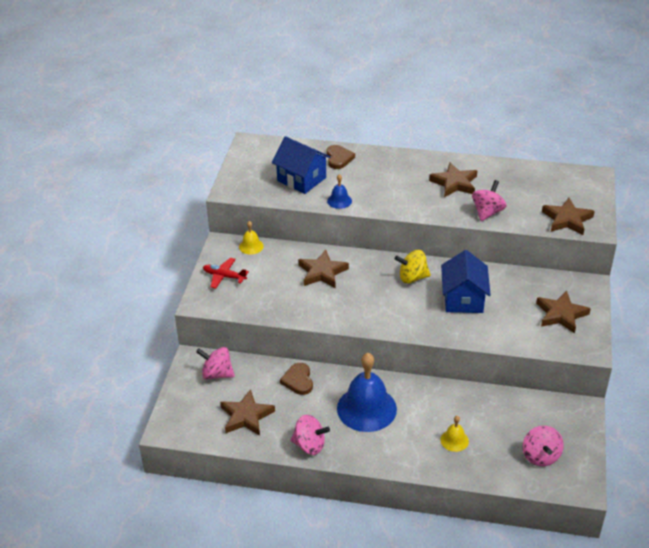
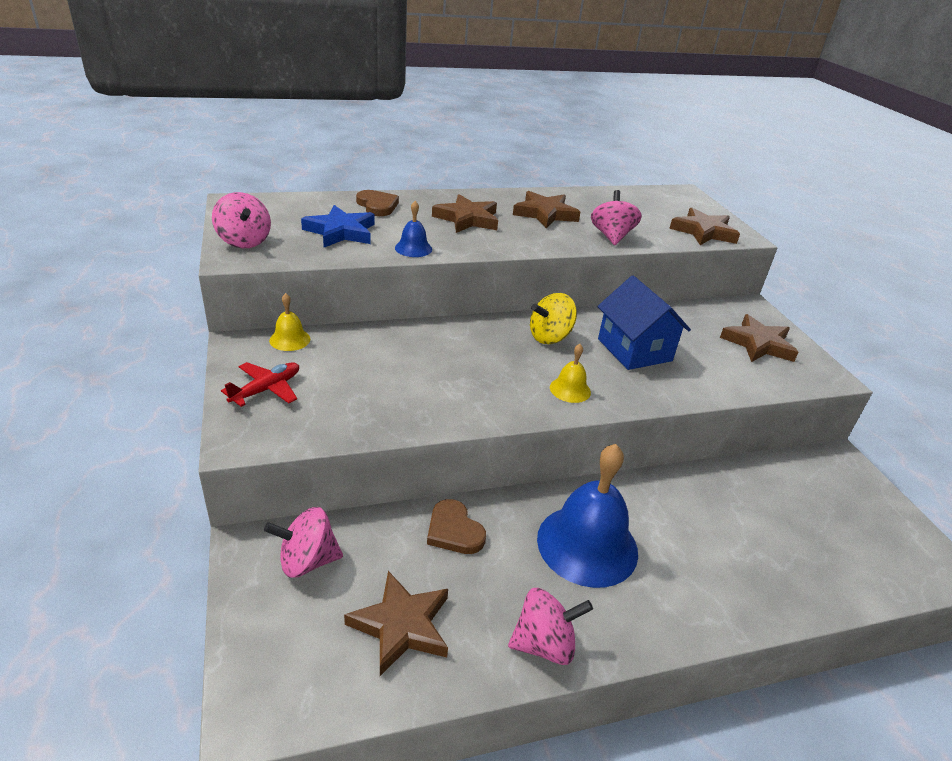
camera: 30 degrees left, 5 degrees down
red plane [203,258,249,289] -> red plane turned 135 degrees clockwise [221,362,299,407]
blue house [272,136,330,194] -> blue star [301,205,375,247]
brown star [298,250,349,288] -> brown star moved to [432,194,498,233]
yellow bell [440,416,469,452] -> yellow bell moved to [550,344,591,403]
pink spinning top [523,426,564,466] -> pink spinning top moved to [212,192,271,248]

